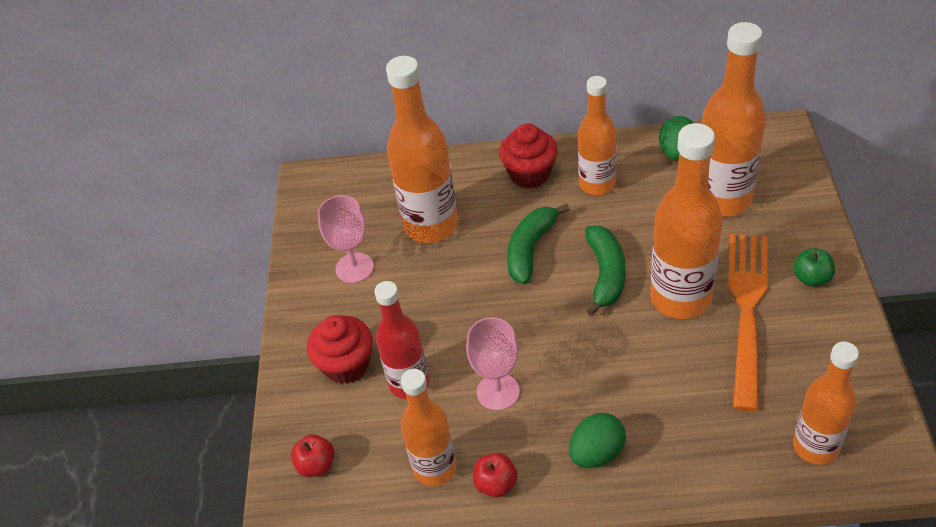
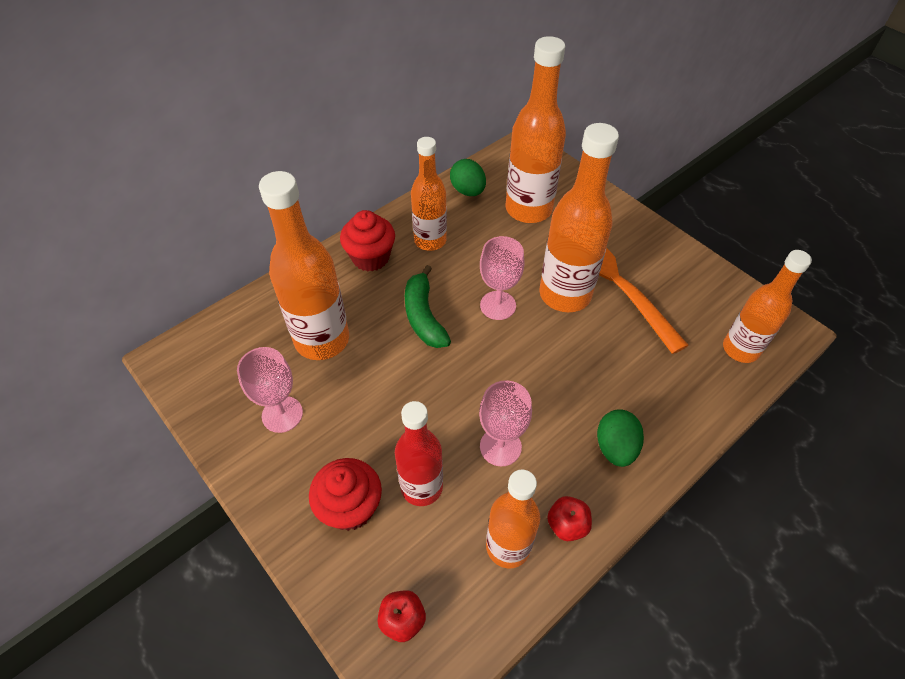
camera: 45 degrees left, 5 degrees up
green banana [585,226,626,316] -> pink goblet [480,236,525,320]
green apple [793,248,835,287] -> none

